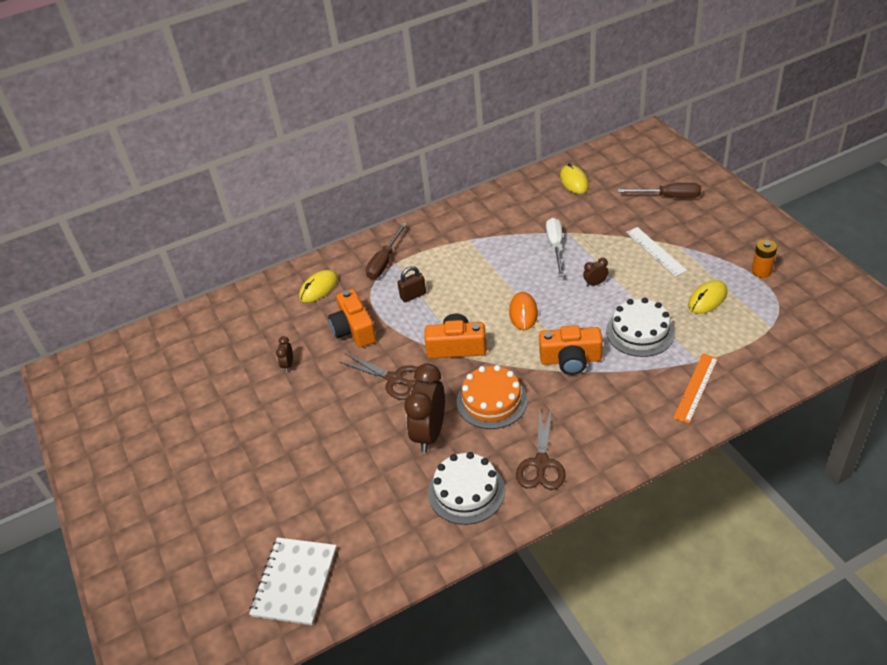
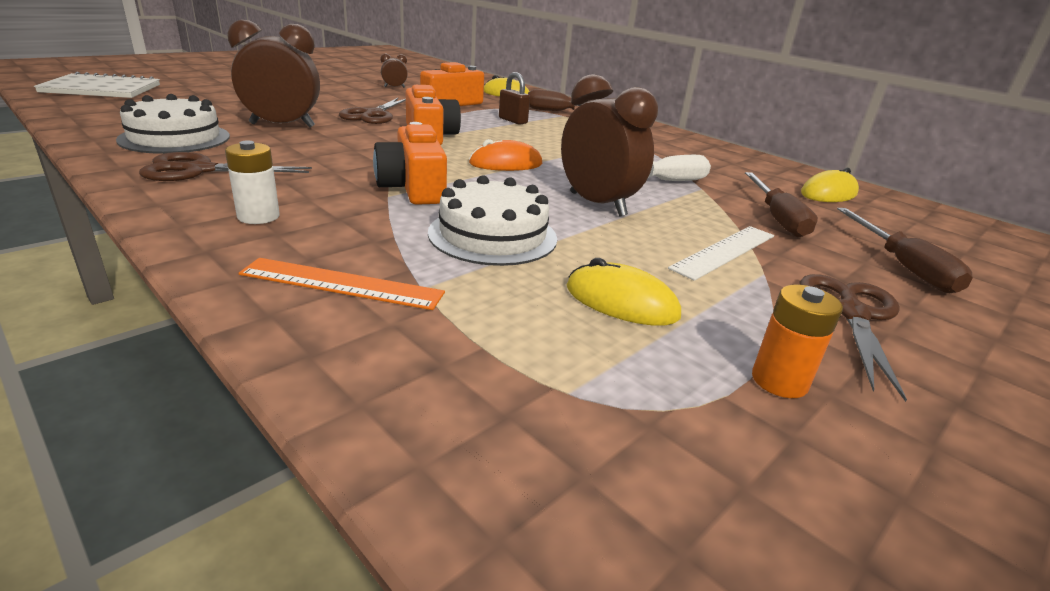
camera: 65 degrees right, 15 degrees down
orange cake [457,365,528,429] -> none
brown clock [583,258,608,287] -> brown clock [561,74,658,217], size x2.26
none -> white battery [225,141,280,224]
none -> brown screwdriver [745,172,818,238]
none -> brown scissors [800,274,907,402]

